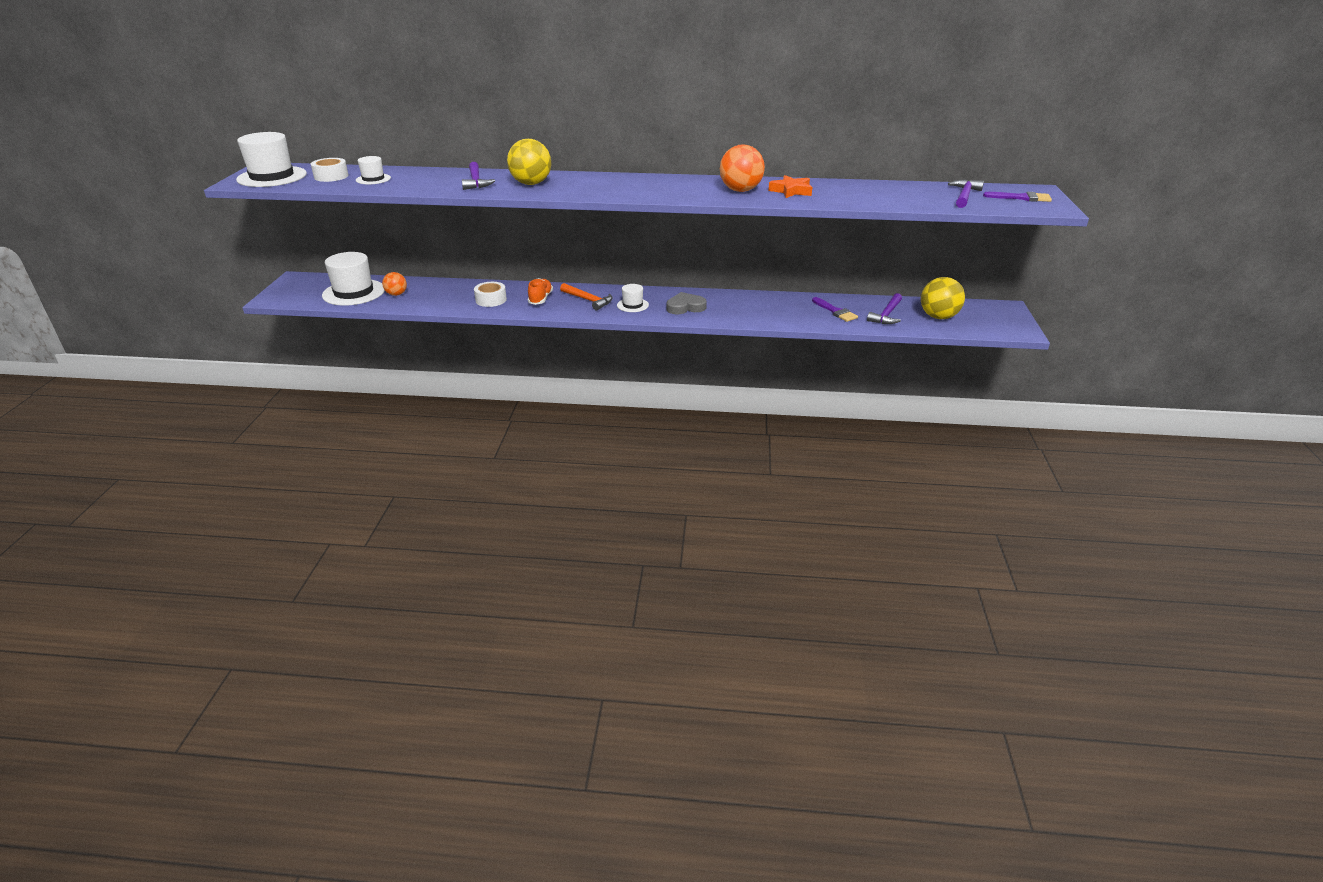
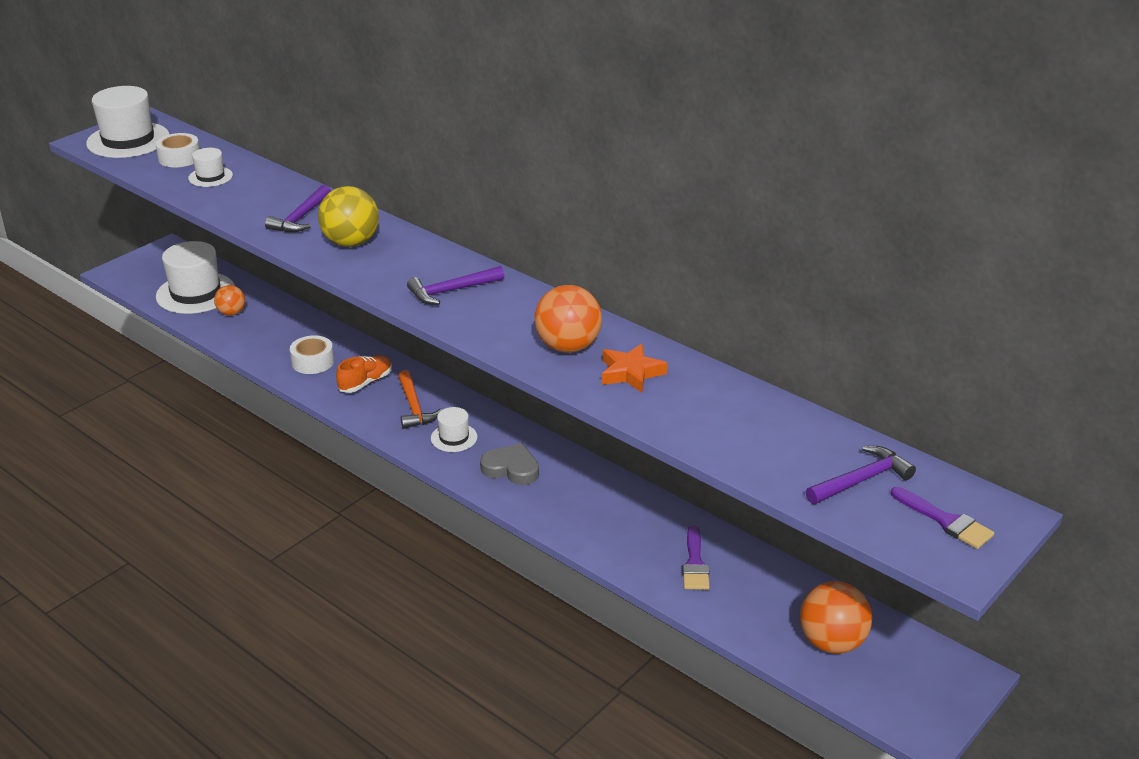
camera: 35 degrees right, 0 degrees up
purple hammer [867,293,902,324] -> purple hammer moved to [407,266,504,304]
yellow ball [921,277,965,319] -> orange ball [800,581,872,654]

